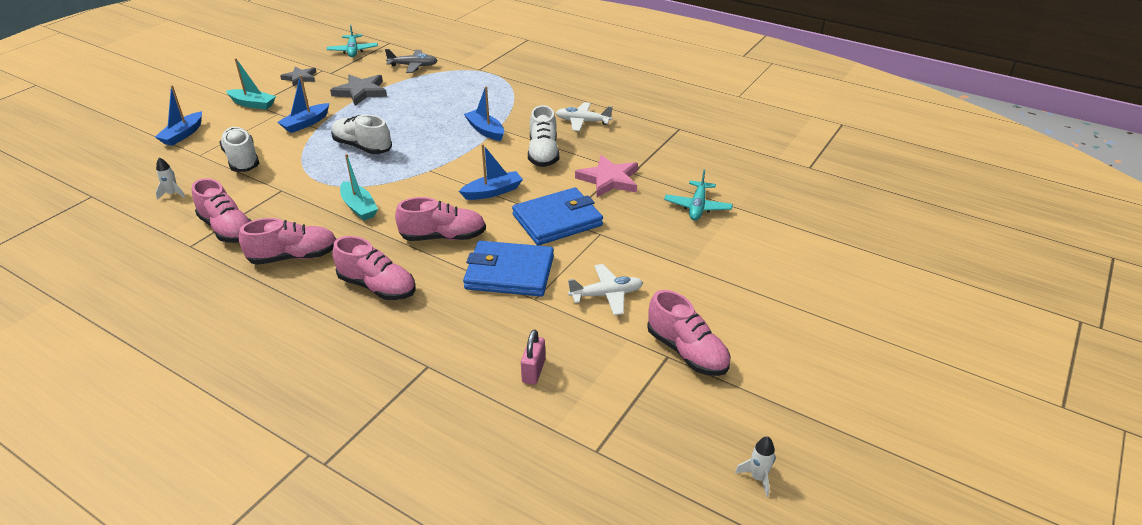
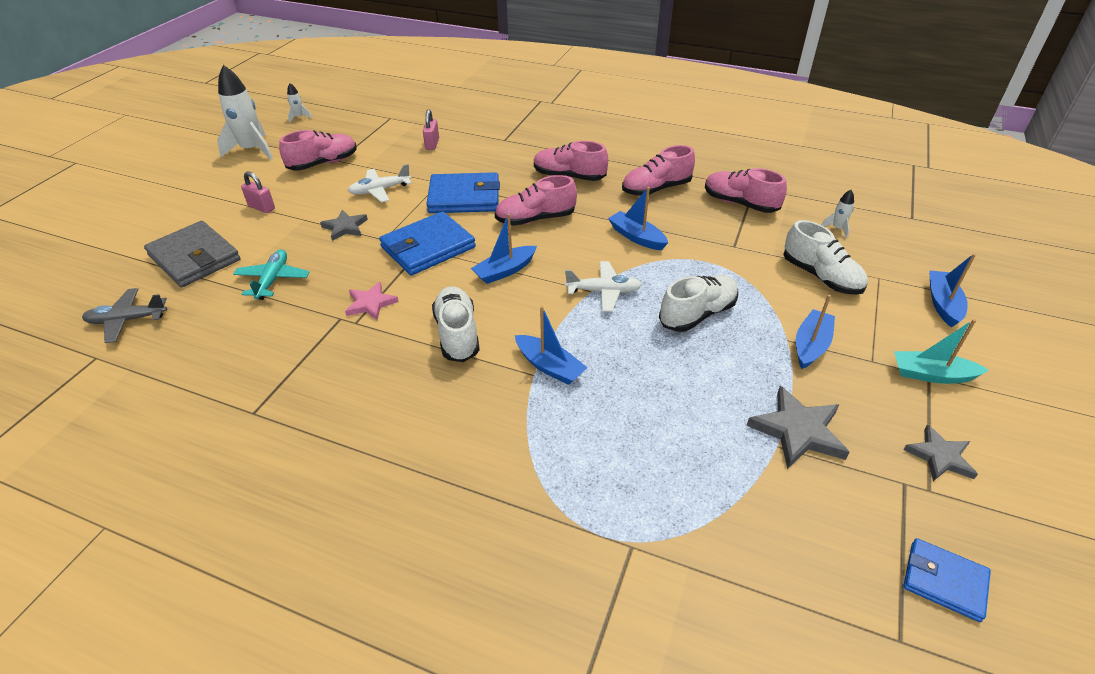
camera: 170 degrees right, 5 degrees up
turquoise plane [327,25,378,57] -> blue wallet [903,538,991,622]
white shoe [331,115,392,154] -> white shoe turned 60 degrees counterclockwise [659,275,738,332]
turquoise boat [340,154,378,221] -> blue boat [608,187,668,250]
grey plane [385,49,438,73] -> grey plane moved to [82,288,167,343]
white plane [556,102,613,131] -> white plane moved to [565,261,642,312]
pink star [575,155,638,197] -> pink star [345,282,399,320], size x0.66
pink shoe [647,290,731,376] -> pink shoe turned 105 degrees clockwise [279,130,357,171]
none -> grey wallet [144,221,241,287]
none -> white rocket [217,65,273,160]
none -> pink padlock [241,171,275,213]
none -> grey star [320,210,368,241]

